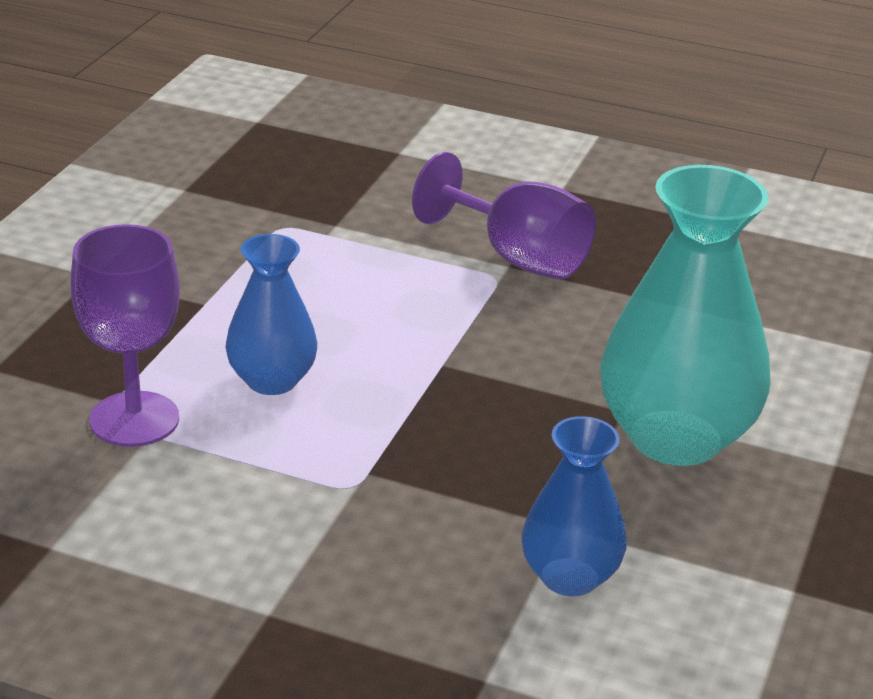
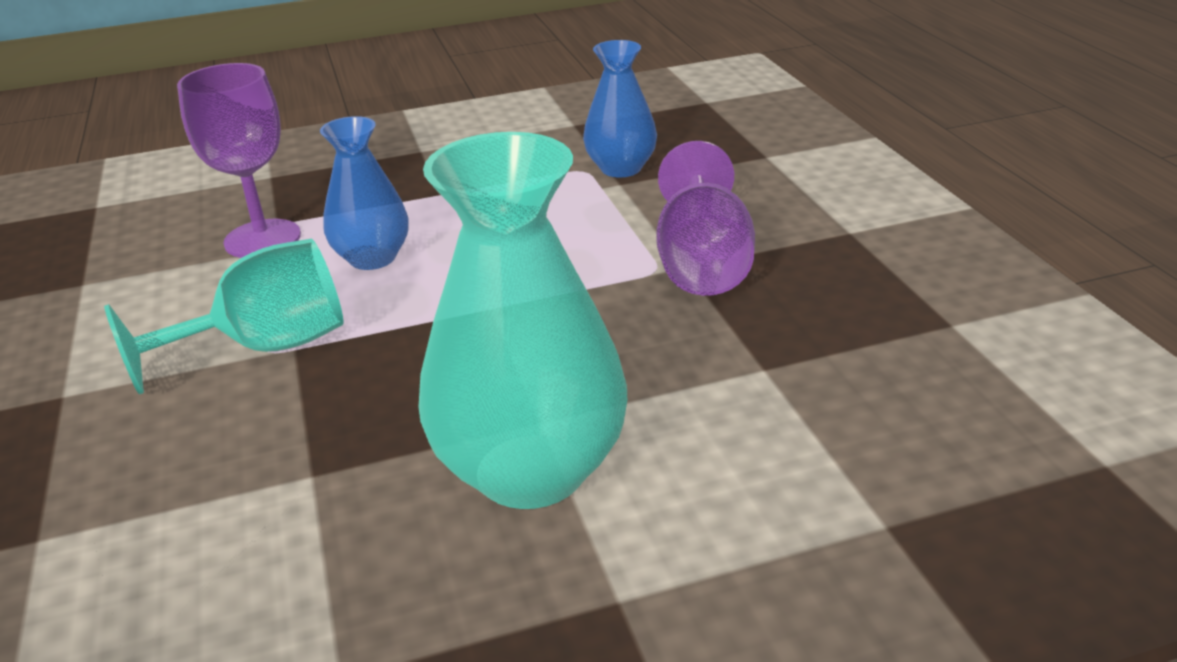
camera: 55 degrees right, 0 degrees up
blue vase [522,416,627,596] -> blue vase moved to [583,40,657,177]
none -> turquoise goblet [104,239,343,395]

